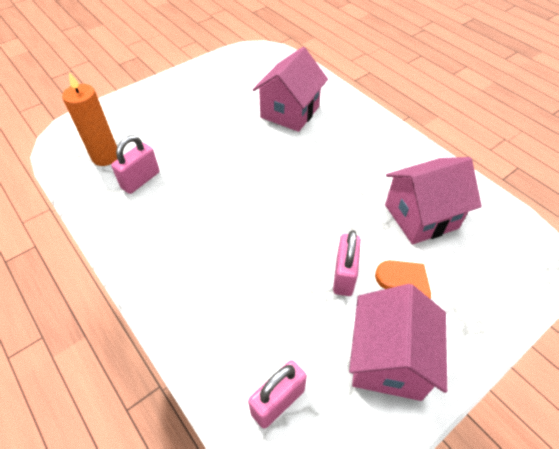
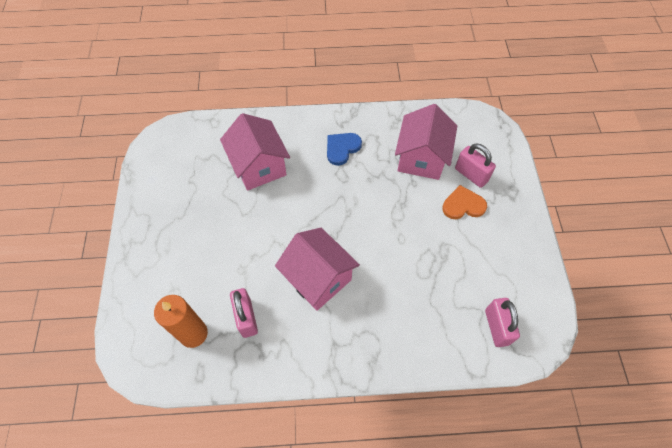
camera: 55 degrees left, 10 degrees up
pink padlock [333,230,361,296] -> pink padlock moved to [455,144,496,188]
pink house [349,284,447,401] -> pink house moved to [275,228,360,310]
none -> blue heart [327,133,362,166]

